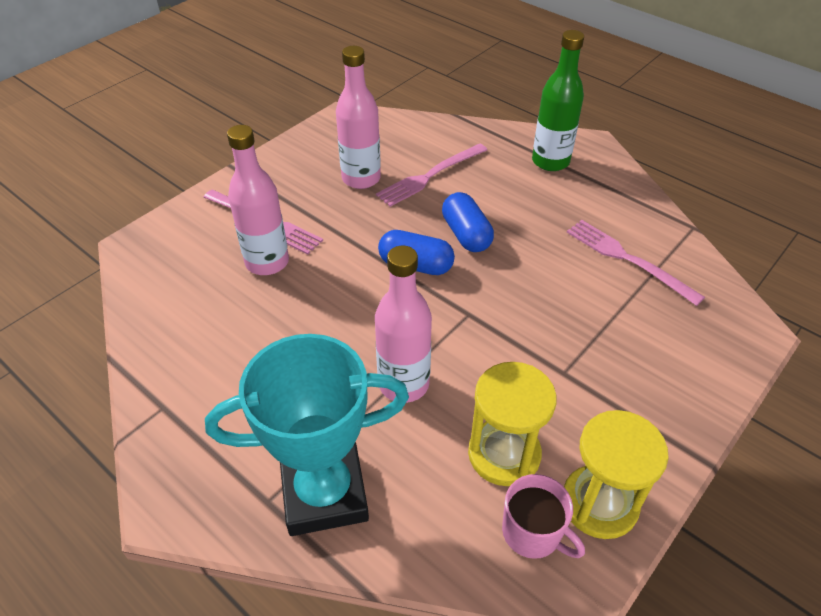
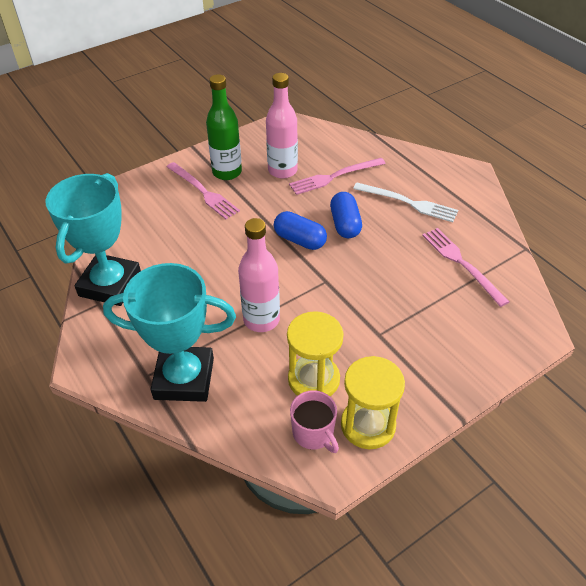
camera: 15 degrees right, 0 degrees up
pink bottle [227,125,289,275] -> none
green bottle [532,30,584,171] -> green bottle moved to [206,74,242,180]
none -> turquoise trophy [46,173,141,306]
none -> white fork [353,183,458,222]

